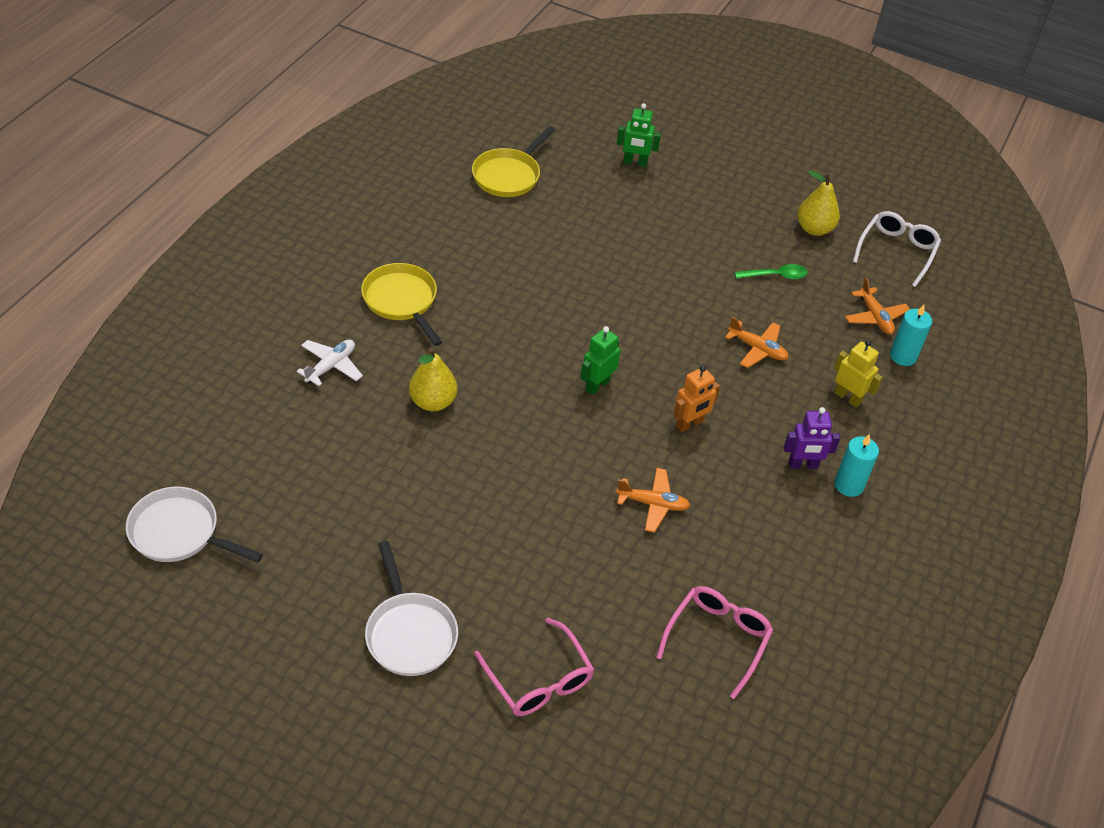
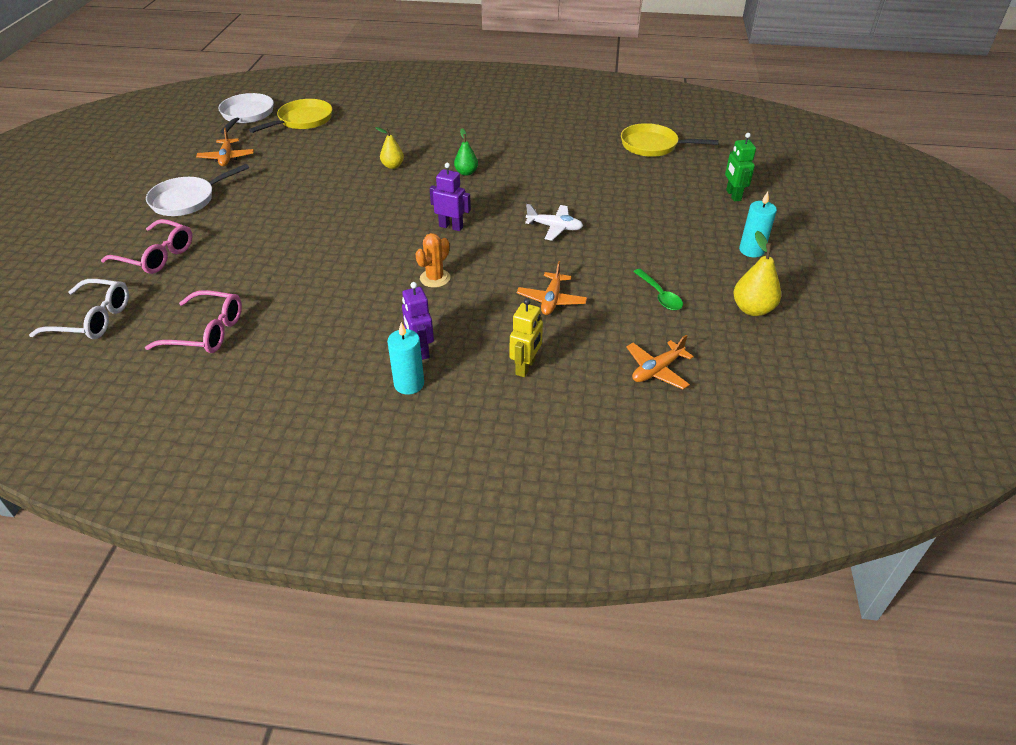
camera: 75 degrees right, 5 degrees down
white plane [296,340,363,386] -> white plane moved to [525,204,583,241]
yellow pan [361,263,442,346] -> yellow pan moved to [249,99,332,133]
yellow pear [409,347,457,411] -> yellow pear [375,127,404,169], size x0.66
pink glasses [474,618,594,716] -> pink glasses turned 105 degrees counterclockwise [101,219,192,274]
green robot [580,326,621,395] -> purple robot [430,163,471,231]
orange plane [616,468,690,533] -> orange plane moved to [196,128,254,166]
orange robot [673,365,720,432] -> orange cactus [415,233,450,288]
white glasses [853,211,941,287] -> white glasses moved to [29,279,129,339]
turquoise candle [890,304,932,366] -> turquoise candle moved to [739,192,777,257]
none -> green pear [454,128,478,176]

